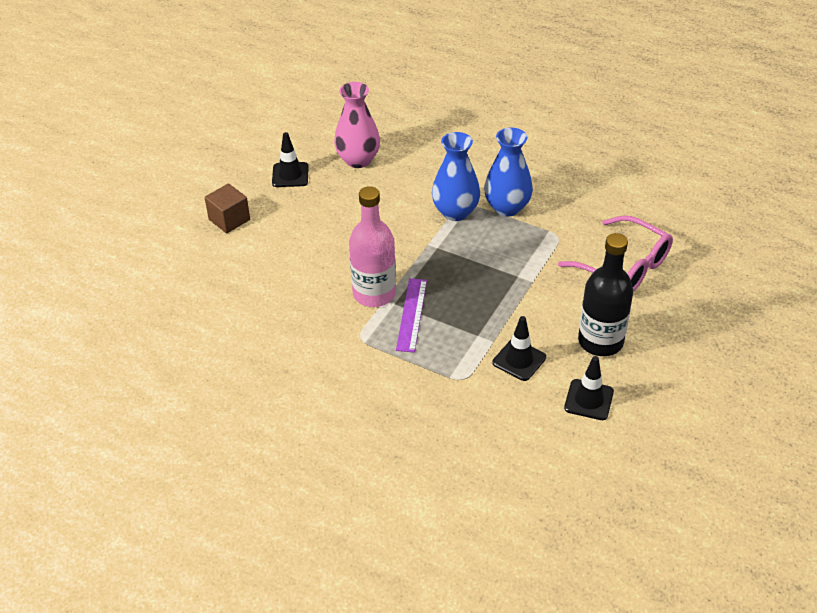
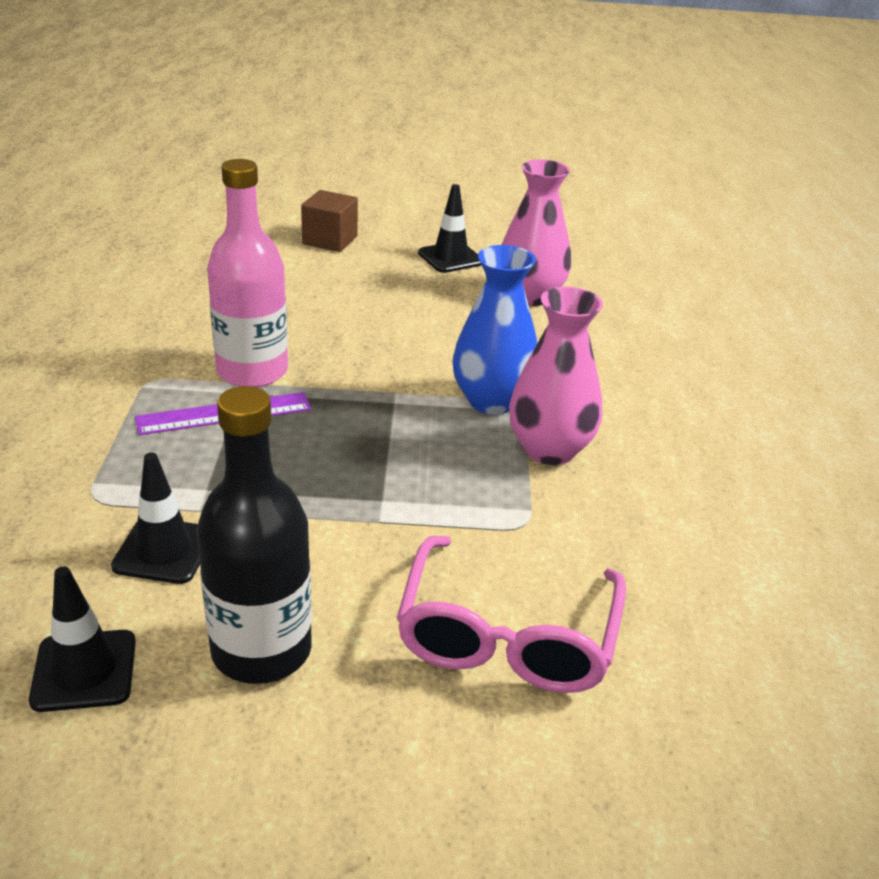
camera: 60 degrees right, 10 degrees down
blue vase [484,128,533,217] -> pink vase [509,286,603,465]

